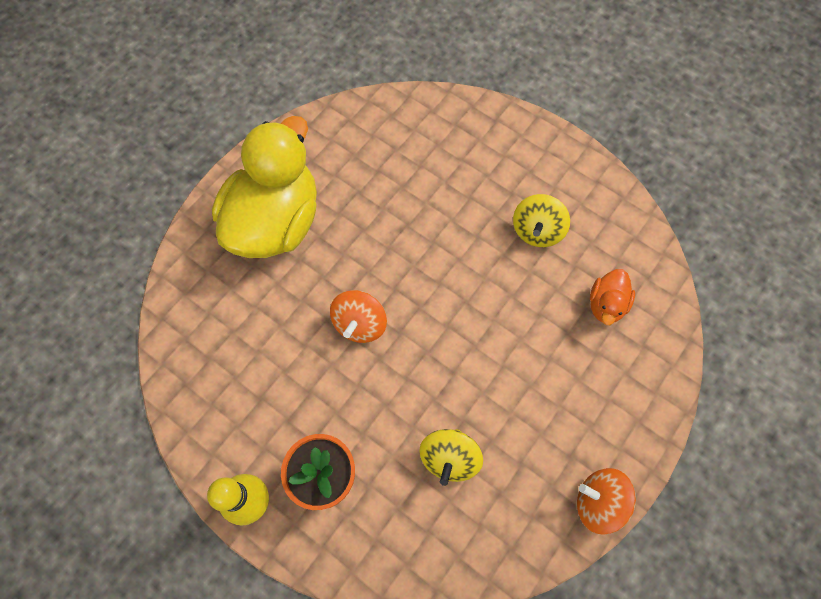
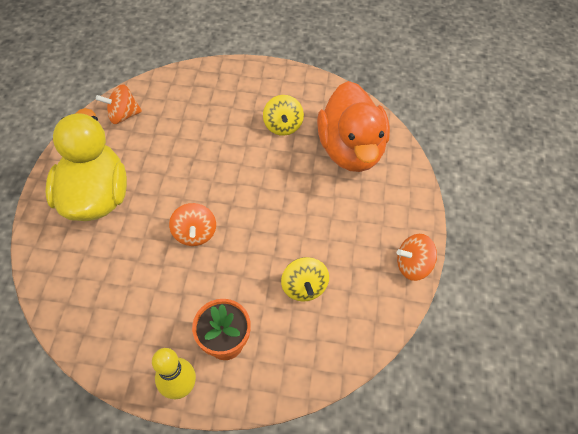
camera: 30 degrees left, 10 degrees down
orange duck [590,269,635,325] -> orange duck [317,81,390,172], size x2.30
none -> orange spinning top [96,84,142,124]

